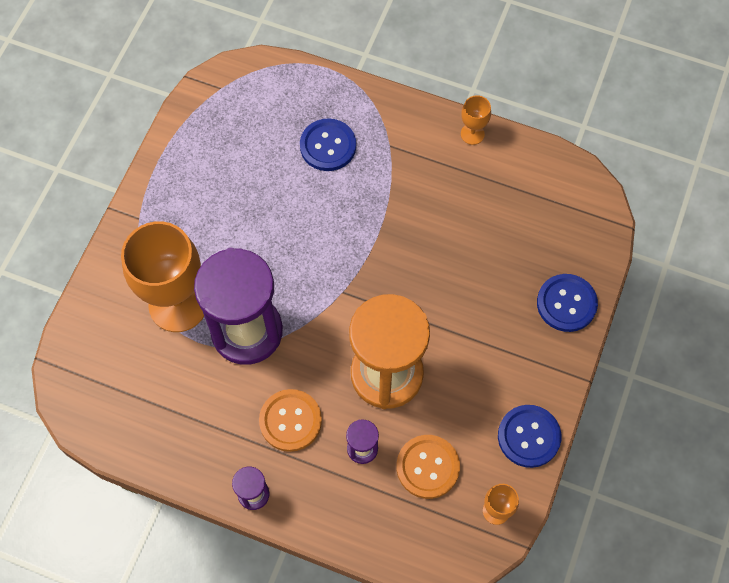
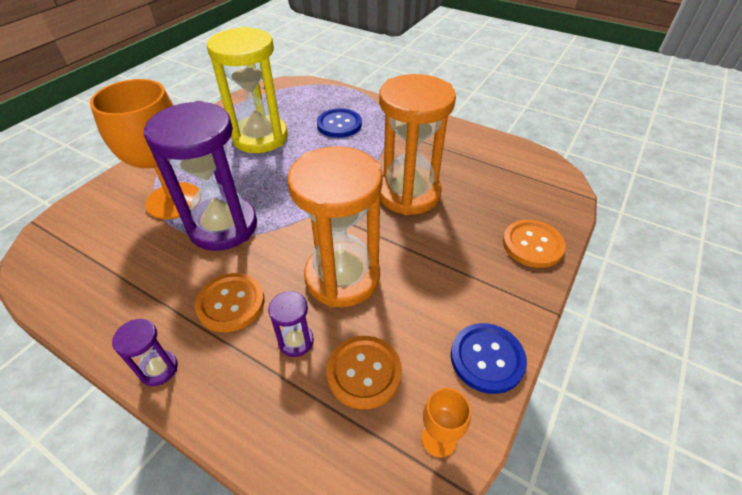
camera: 10 degrees right, 20 degrees down
orange goblet [461,95,491,145] -> none
blue button [537,274,598,332] -> orange button [503,220,566,268]
none -> yellow hourglass [207,27,288,153]
none -> orange hourglass [379,74,456,215]

